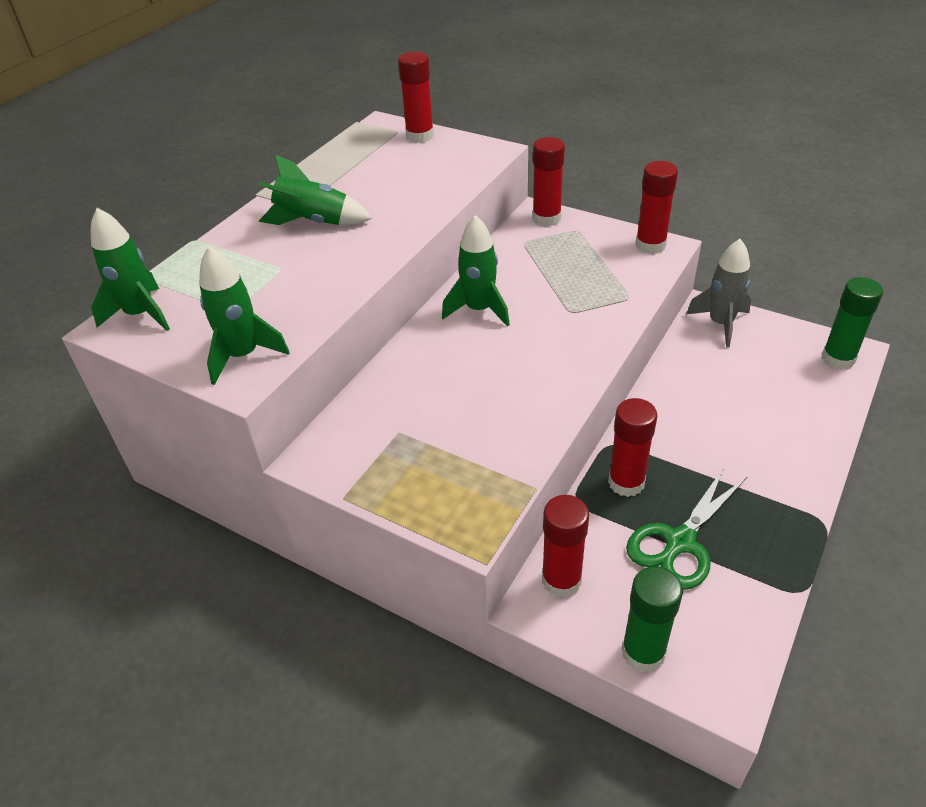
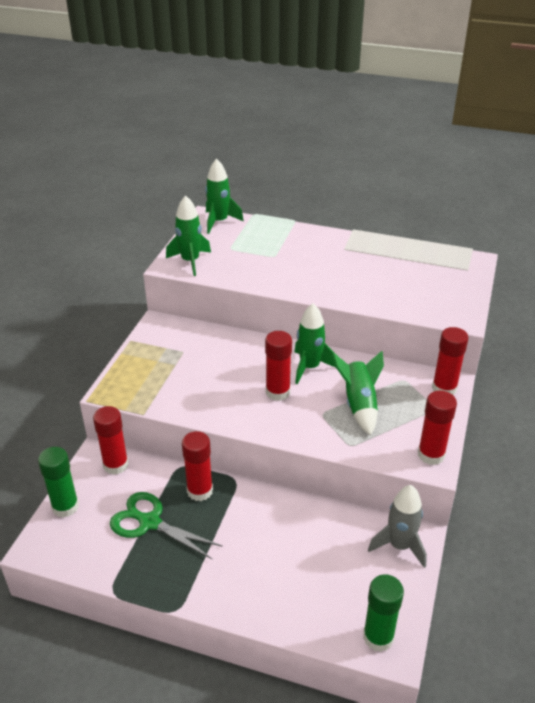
camera: 75 degrees right, 5 degrees down
green rocket [258,154,372,225] -> green rocket moved to [332,351,384,436]
red glue stick [398,51,434,143] -> red glue stick moved to [265,331,292,401]

